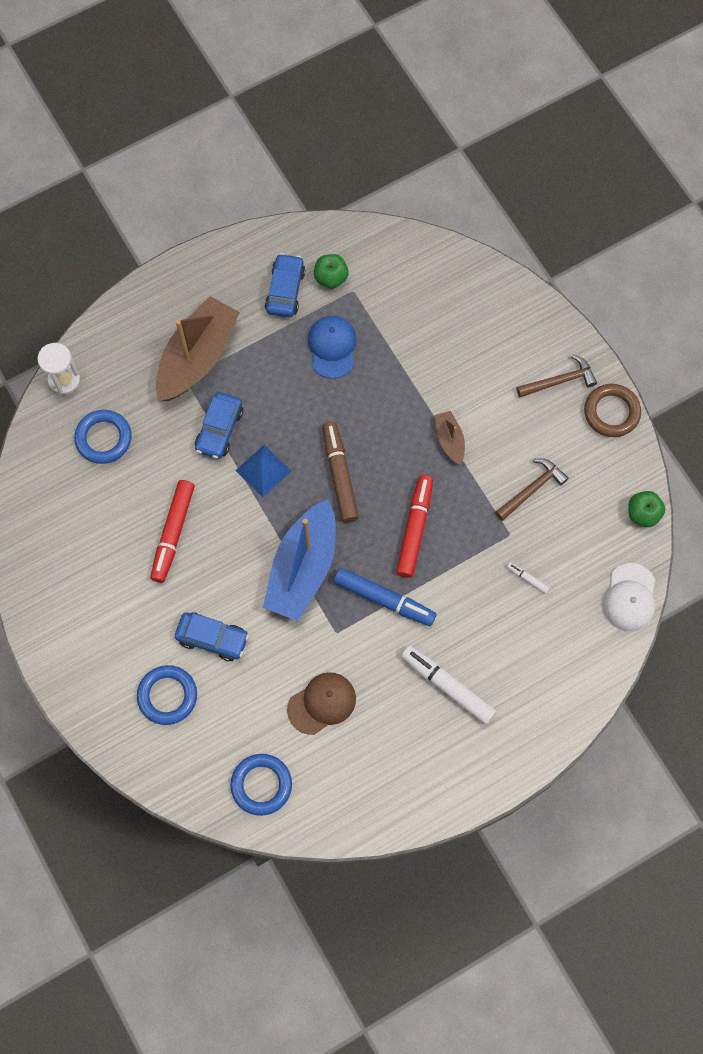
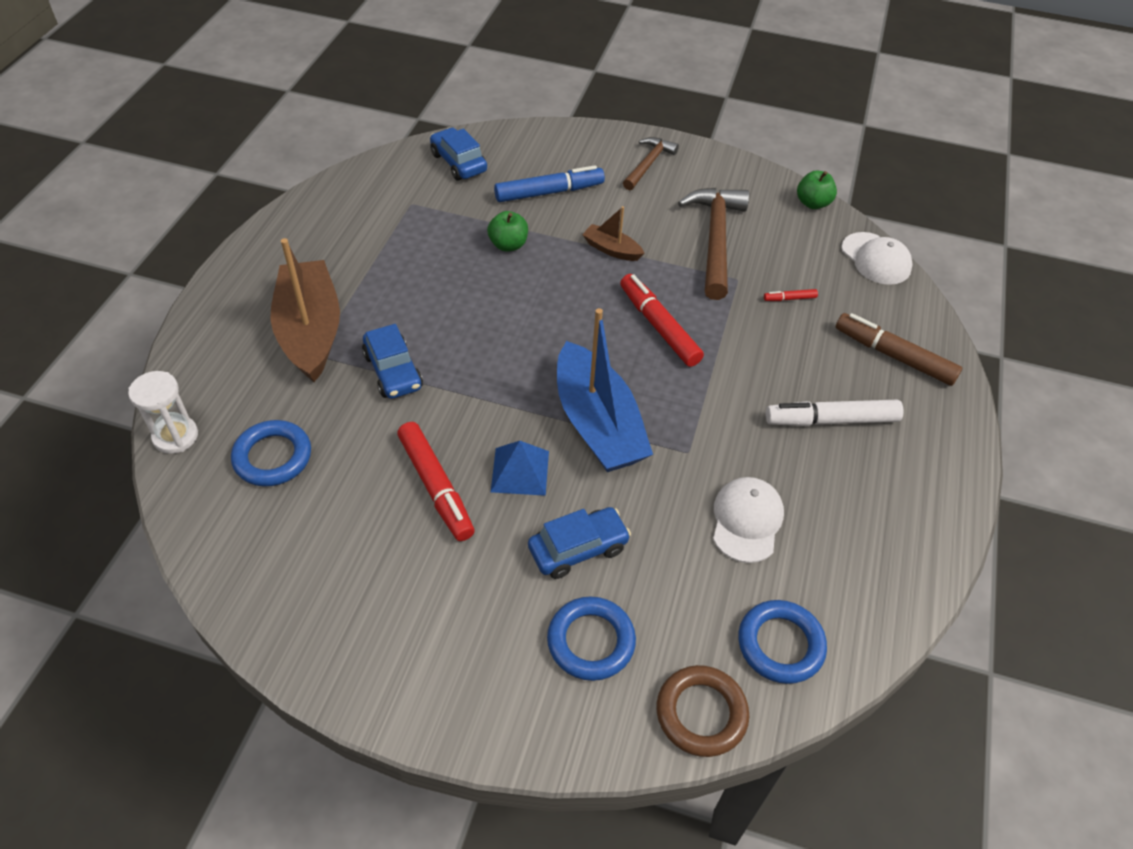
camera: 45 degrees left, 20 degrees down
blue pyramid [235,445,291,497] -> blue pyramid moved to [491,441,549,496]
blue car [265,253,305,318] -> blue car moved to [430,128,487,180]
brown cap [287,672,356,735] -> white cap [713,477,784,563]
blue cap [308,316,357,379] -> none
green apple [314,254,349,289] -> green apple moved to [487,211,528,252]
brown marker [322,421,359,523] -> brown marker moved to [836,313,962,386]
blue marker [334,568,436,626] -> blue marker moved to [494,165,605,202]
brown hammer [495,458,569,521] -> brown hammer [678,188,749,300], size x1.70
white marker [507,562,550,594] -> red marker [764,289,818,301]
brown ring [584,384,641,437] -> brown ring moved to [656,665,749,757]

